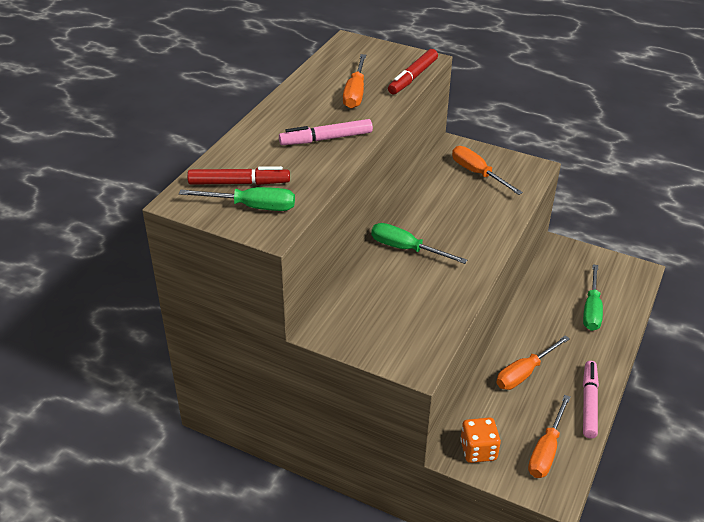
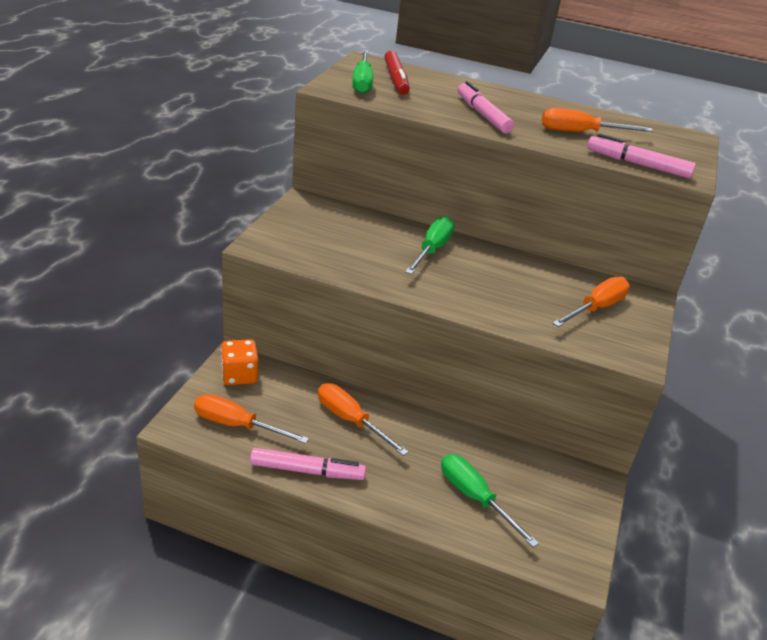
camera: 80 degrees right, 5 degrees down
red marker [388,49,438,94] -> pink marker [587,133,696,179]
green screwdriver [583,265,603,331] -> green screwdriver turned 45 degrees clockwise [441,454,539,547]

